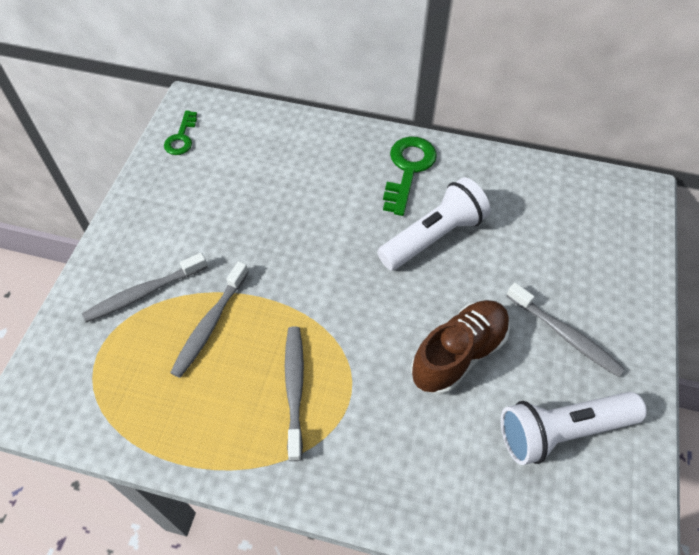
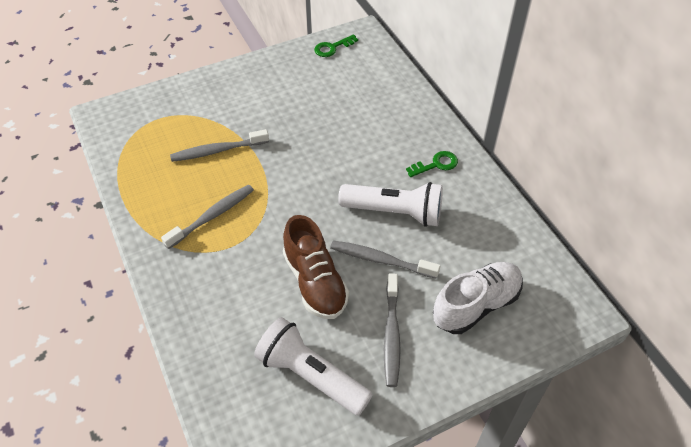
camera: 50 degrees right, 5 degrees down
grey toothbrush [82,253,207,323] -> grey toothbrush moved to [330,240,440,279]
green key [383,136,437,216] -> green key [406,151,458,177], size x0.61
brown shoe [411,300,510,395] -> brown shoe turned 60 degrees clockwise [283,215,349,319]
none -> white shoe [433,262,523,334]

